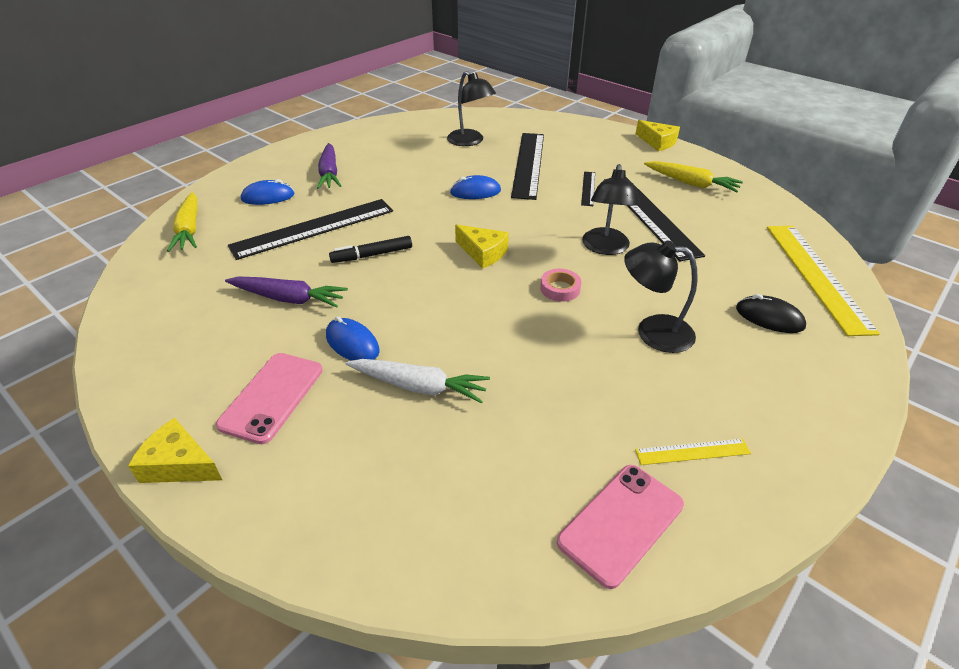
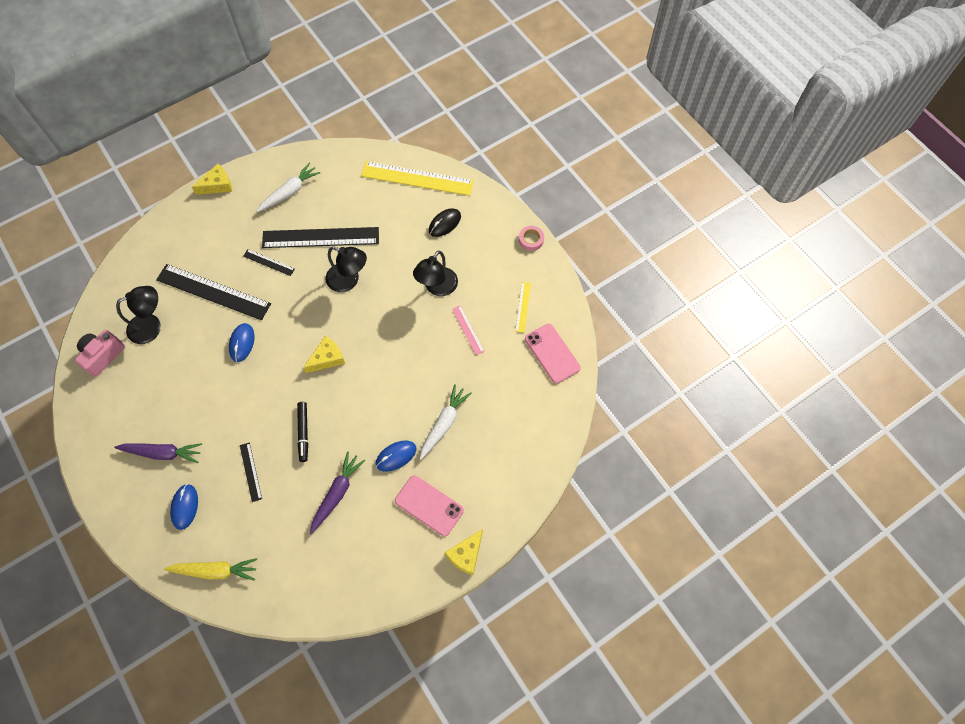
camera: 75 degrees left, 25 degrees up
black ruler [228,199,393,260] -> black ruler [240,442,262,502], size x0.46
pink tape [540,269,582,302] -> pink tape moved to [519,226,544,251]
yellow carrot [644,161,743,192] -> white carrot [256,163,320,212]
none -> pink camera [75,330,125,377]
none -> pink ruler [452,305,485,355]

